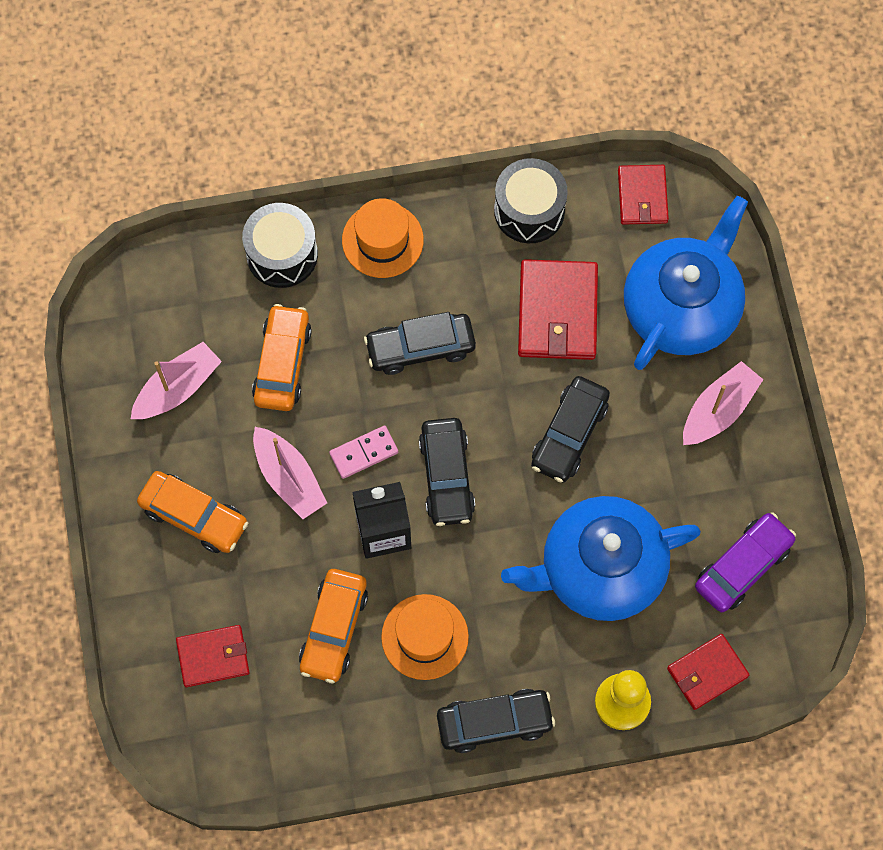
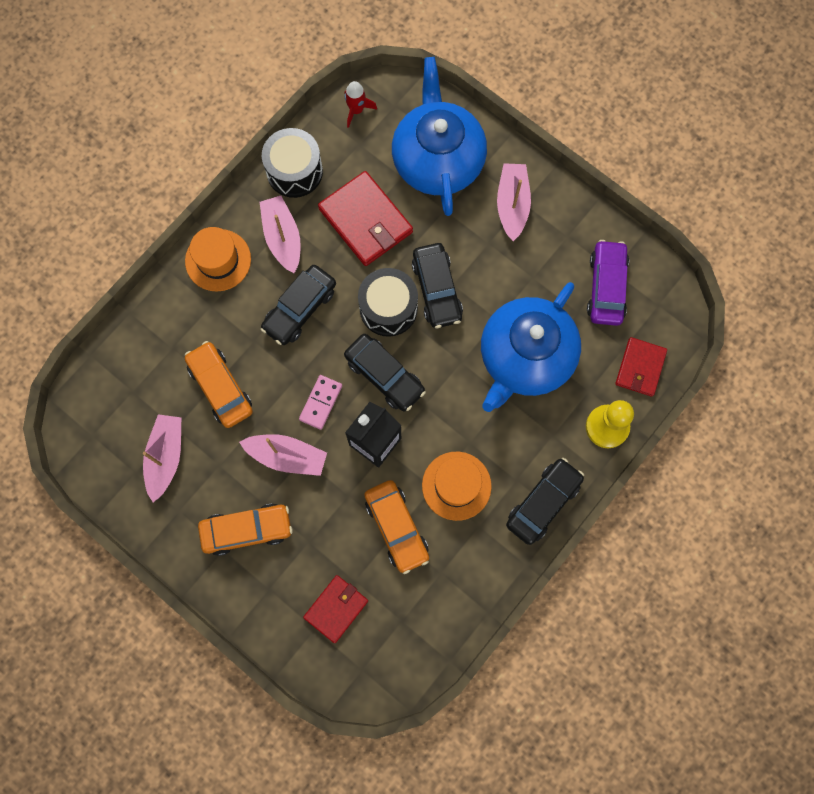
camera: 40 degrees left, 5 degrees up
black drum [242,203,318,288] -> black drum moved to [358,268,418,337]
red wallet [618,165,669,225] -> red rocket [345,81,377,128]
none -> pink boat [260,196,301,273]

